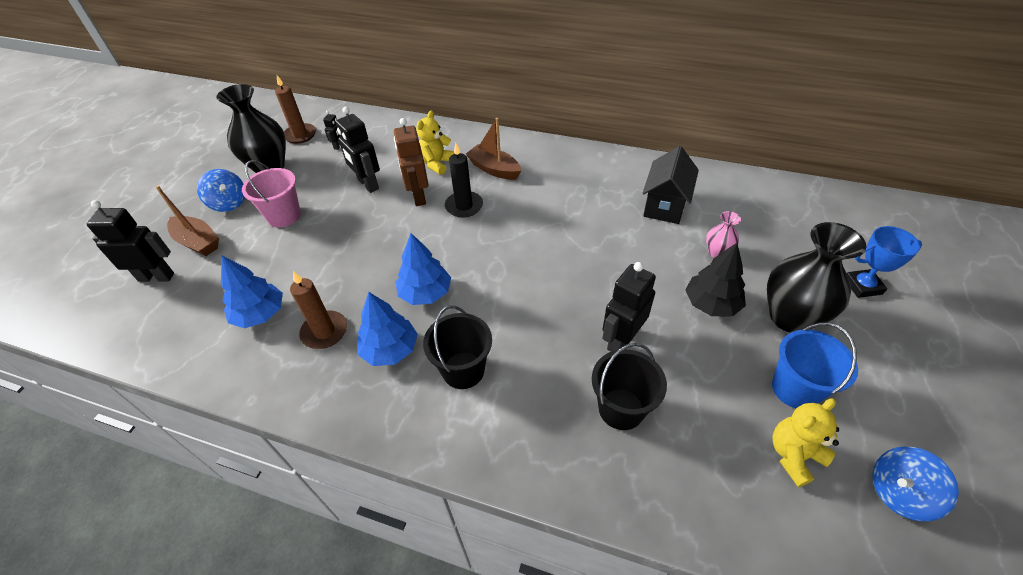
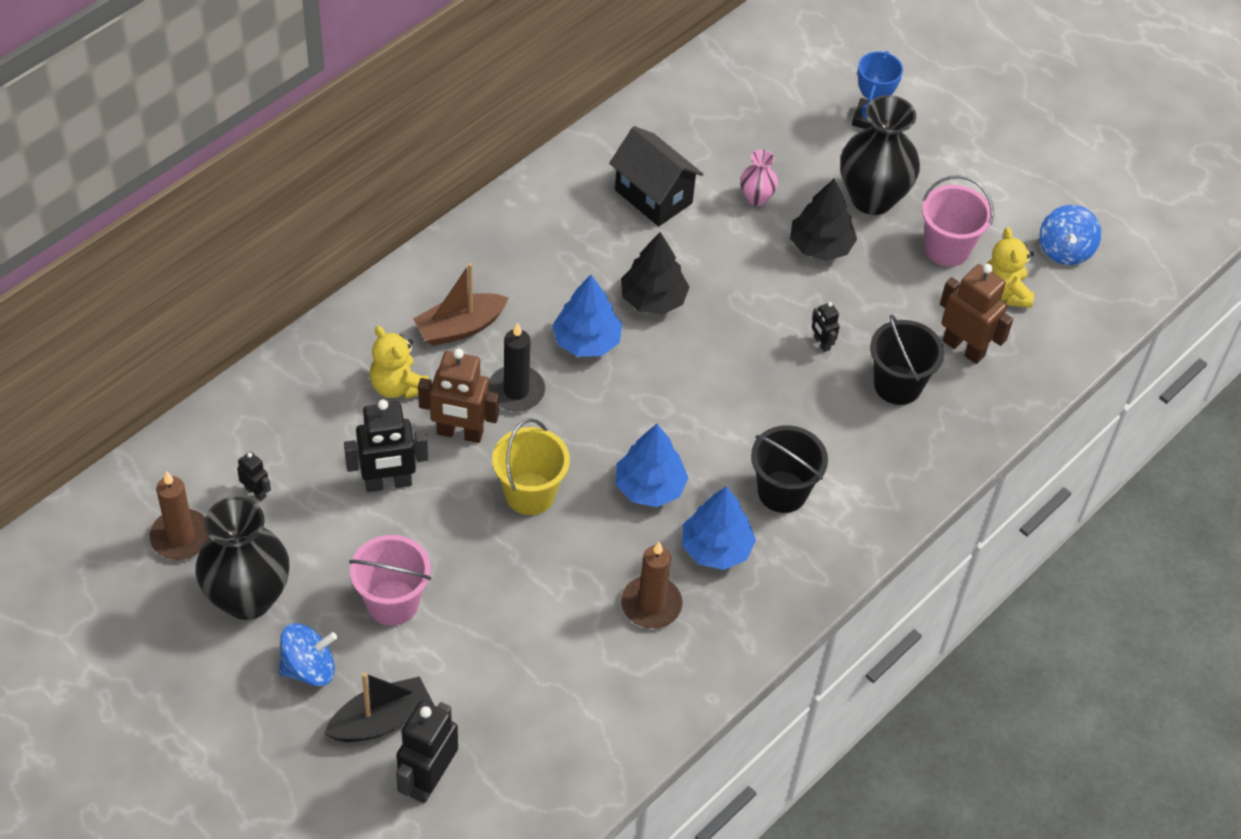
camera: 70 degrees left, 5 degrees up
brown boat [156,186,219,256] -> black boat [324,672,434,742]
blue tree [221,256,283,328] -> blue tree moved to [552,275,622,357]
black robot [602,262,656,352] -> black robot [812,302,840,352], size x0.50
blue bucket [772,323,858,408] -> pink bucket [922,175,994,267]
none -> yellow bucket [492,418,570,515]
none -> black tree [621,232,689,315]
none -> brown robot [940,264,1013,364]

